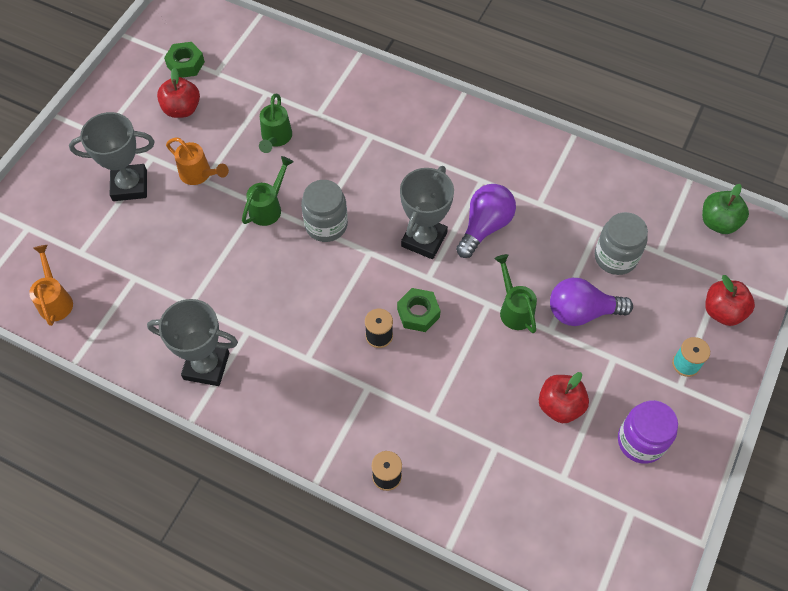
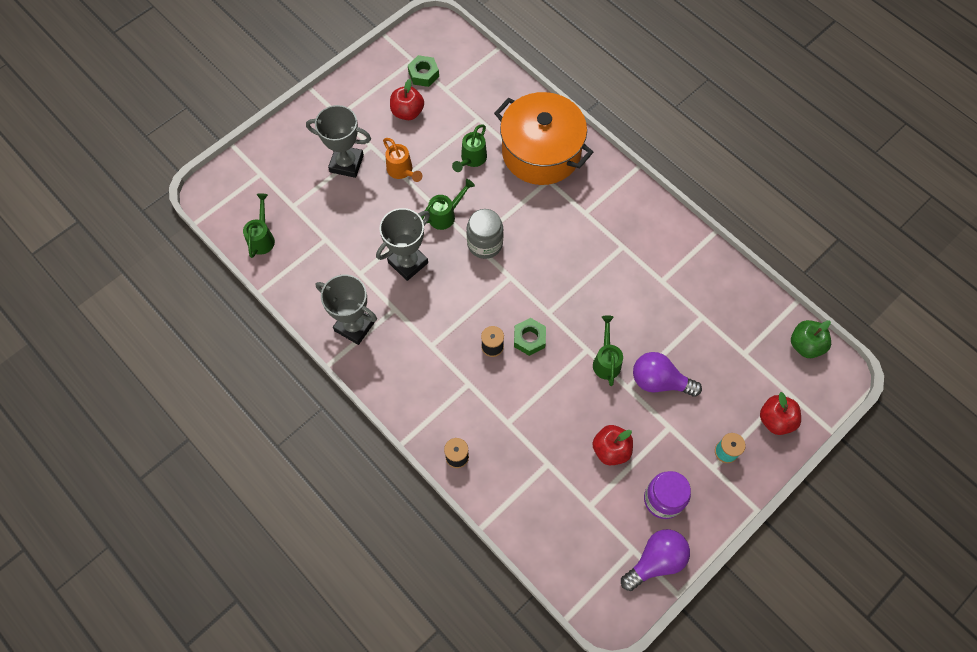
camera: 20 degrees right, 5 degrees up
orange watering can [29,245,73,326] -> green watering can [243,193,275,258]
grey trophy [400,166,454,259] -> grey trophy moved to [376,208,430,281]
purple light bulb [456,184,516,258] -> purple light bulb moved to [621,529,690,591]
grey jar [595,212,648,275] -> none
none -> orange pot [494,92,593,185]

